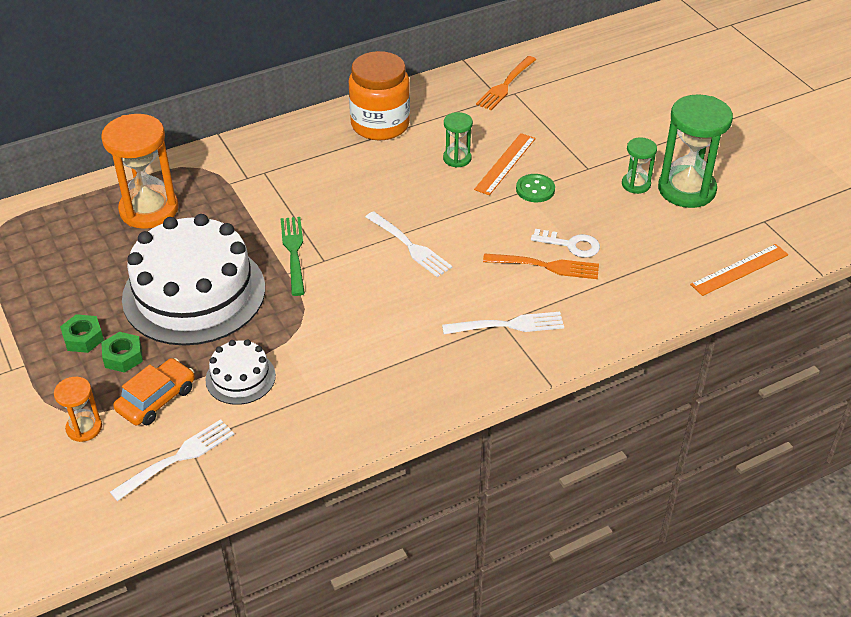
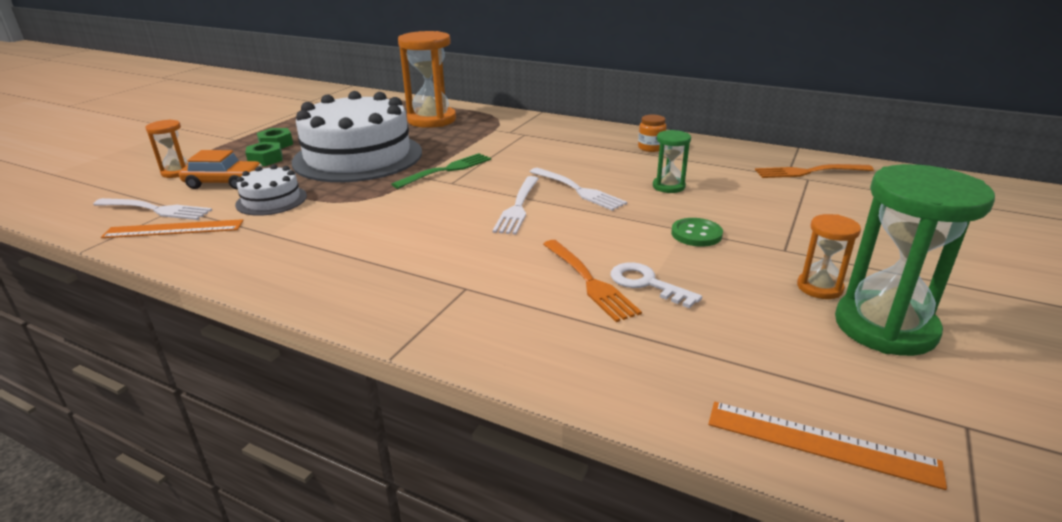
camera: 55 degrees right, 15 degrees down
orange jar [349,51,410,140] -> orange jar [638,115,666,152], size x0.43
white fork [442,312,564,334] -> white fork moved to [530,168,627,211]
orange ruler [474,133,536,195] -> orange ruler moved to [101,219,244,238]
white key [531,229,600,258] -> white key turned 150 degrees clockwise [610,262,702,308]
green hourglass [622,137,657,194] -> orange hourglass [797,214,861,299]

